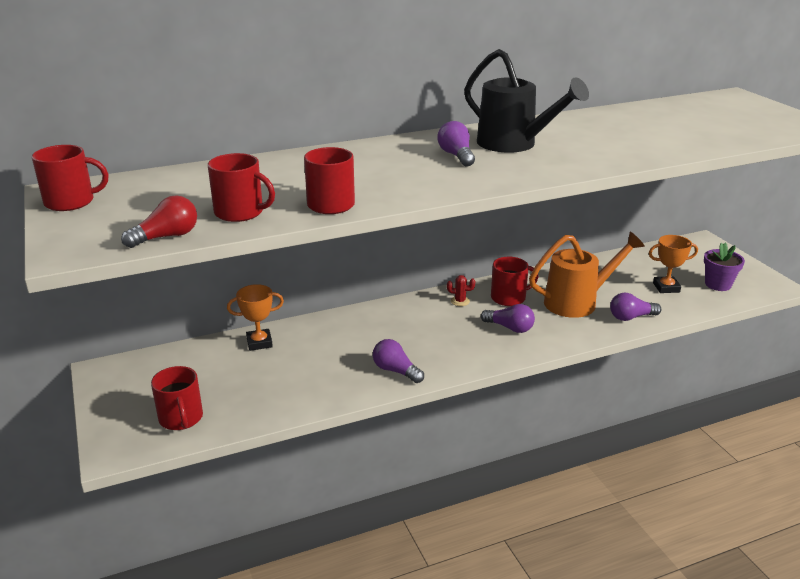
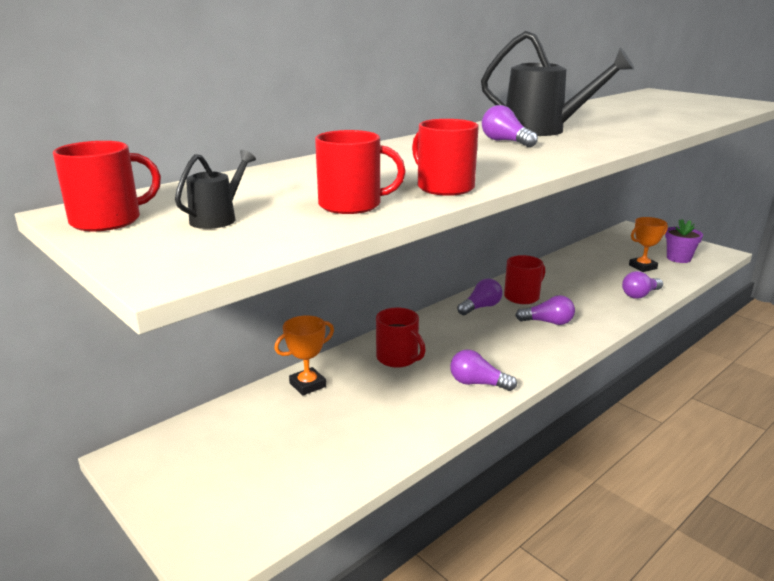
camera: 20 degrees left, 5 degrees down
red light bulb [121,195,197,248] -> none
red mug [151,366,203,430] -> red mug moved to [376,308,426,368]
red cactus [447,275,475,306] -> purple light bulb [457,279,503,315]
orange watering can [529,232,645,318] -> none
none -> black watering can [175,150,256,229]

